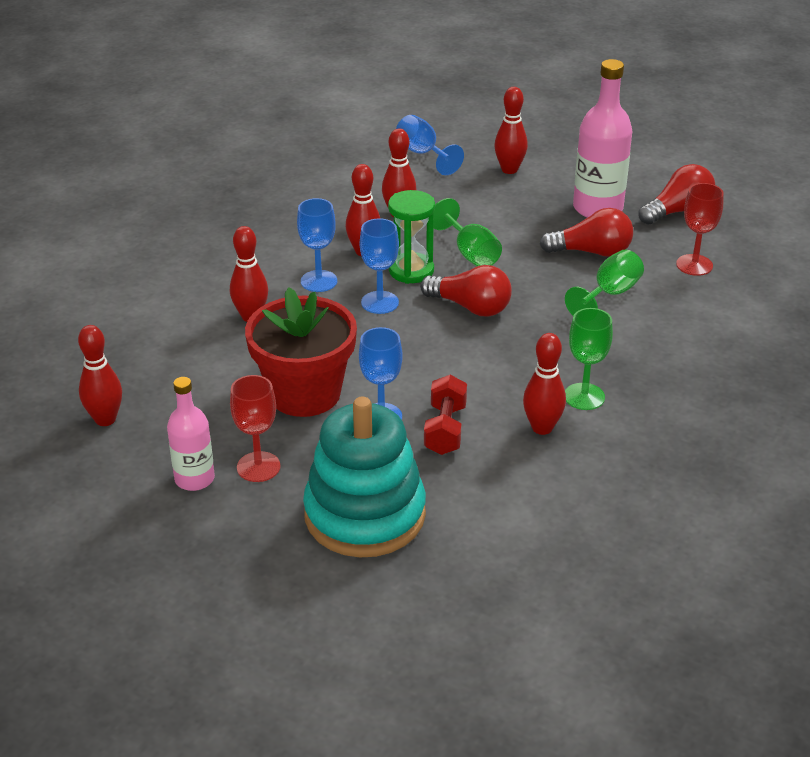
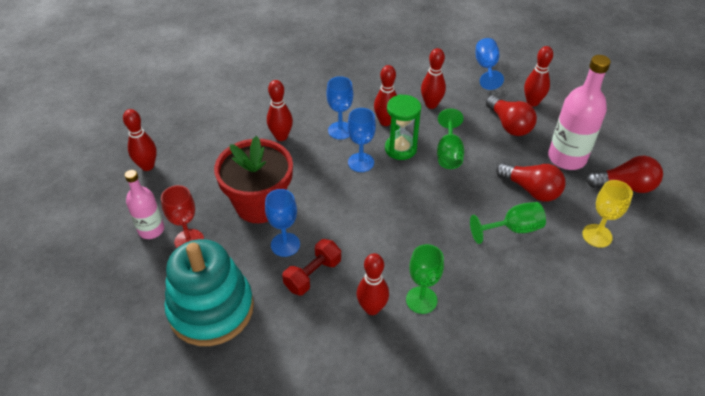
camera: 35 degrees right, 10 degrees up
red light bulb [420,265,512,316] -> red light bulb moved to [486,95,537,136]
red goblet [676,183,724,276] -> yellow goblet [582,180,633,248]

